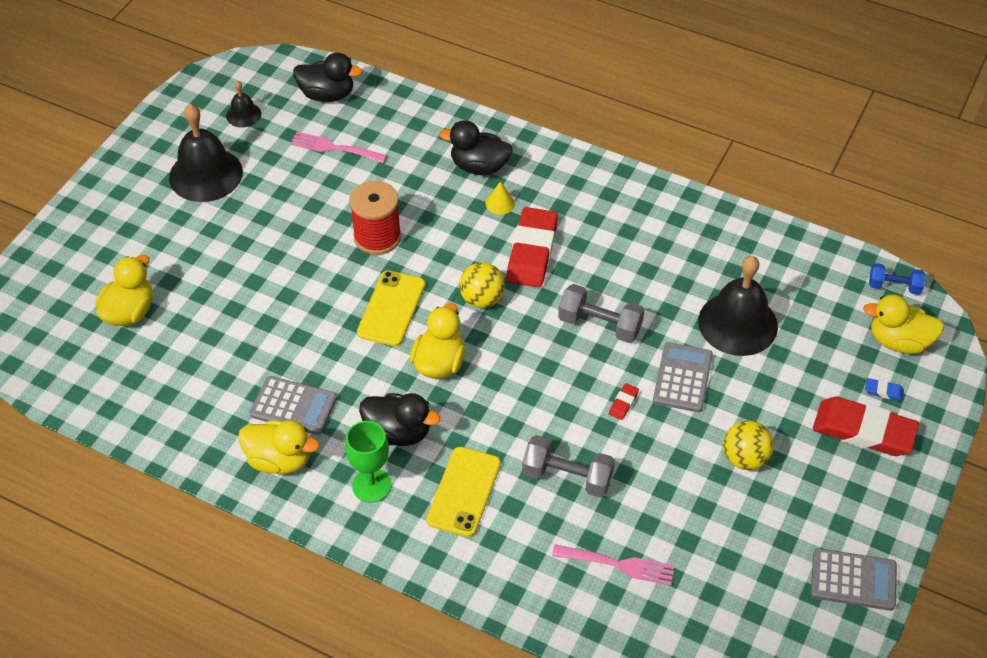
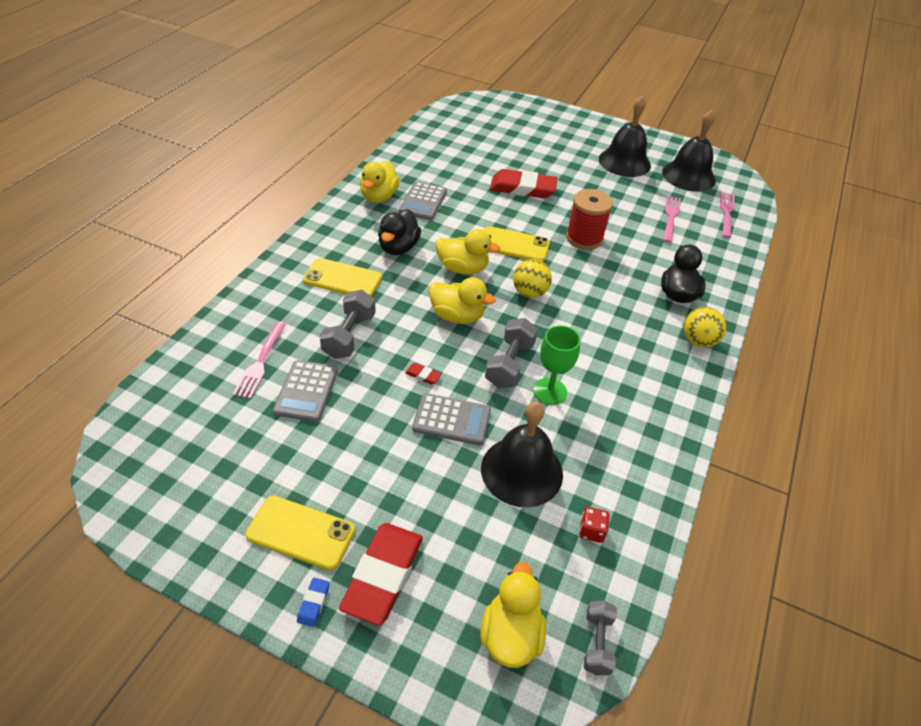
camera: 85 degrees right, 5 degrees down
yellow duck [95,255,153,326] -> yellow duck moved to [429,277,496,324]
black bell [226,81,261,127] -> black bell [662,110,716,192], size x2.03
black duck [293,53,362,102] -> pink fork [720,192,734,238]
green goblet [345,421,391,503] -> green goblet moved to [533,325,581,405]
yellow cone [486,181,515,215] -> none
red eraser [506,207,558,287] -> red eraser moved to [490,169,558,198]
yellow ball [723,421,774,470] -> yellow ball moved to [684,307,726,348]
grey calculator [811,548,897,611] -> grey calculator moved to [273,360,338,422]
blue eraser [865,378,904,401] -> blue eraser moved to [297,578,330,627]
blue dumbbell [869,263,925,295] -> grey dumbbell [584,600,617,675]
none -> yellow phone [245,496,355,570]
none -> red dice [579,507,610,543]

